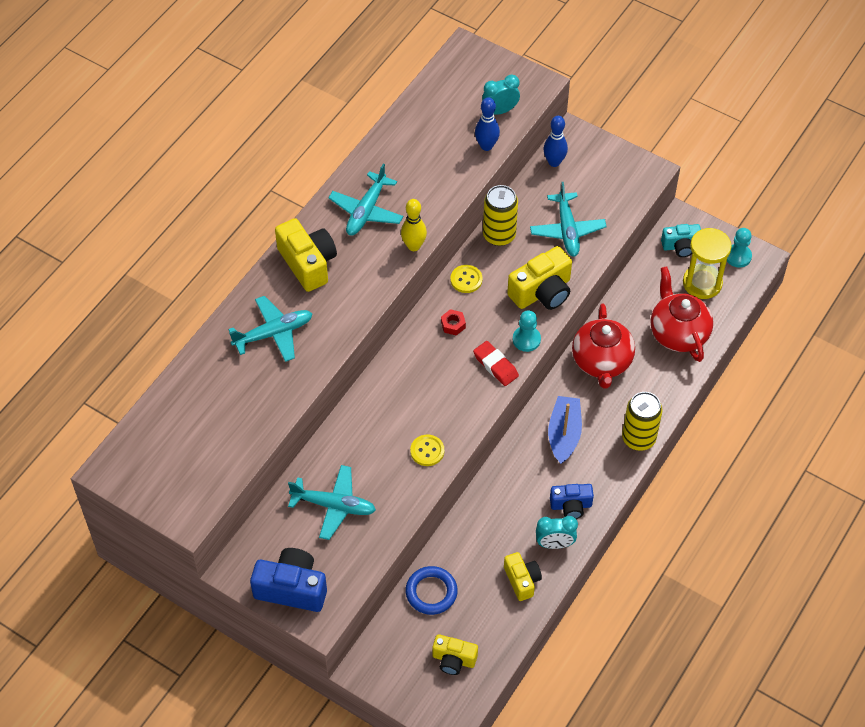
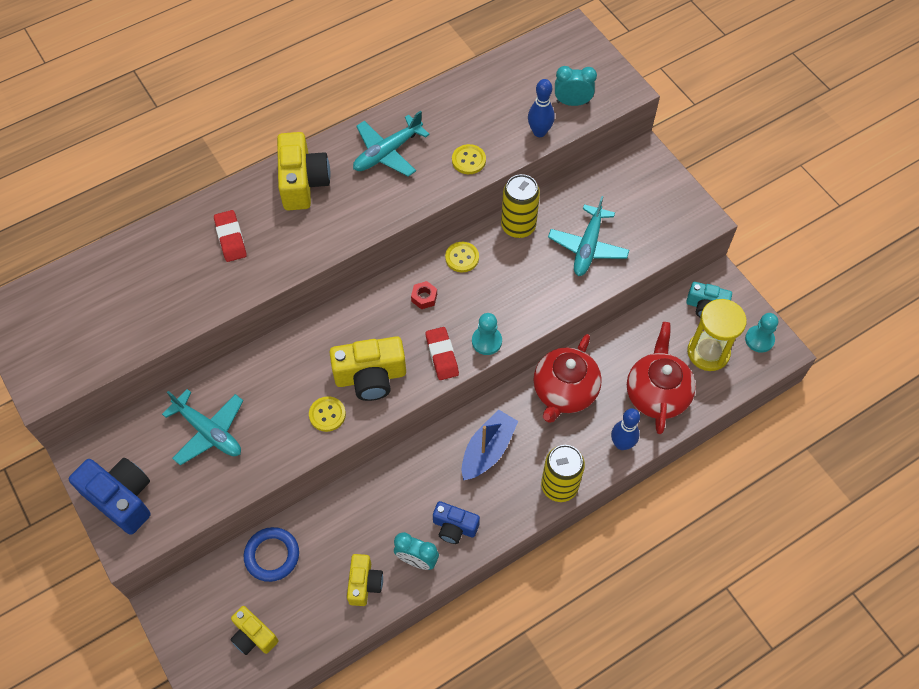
camera: 25 degrees right, 5 degrees up
turquoise plane [228,296,313,362] -> red eraser [214,210,247,262]
yellow bowling pin [401,199,427,251] -> none
yellow camera [507,246,572,310] -> yellow camera moved to [329,336,406,401]
blue bowling pin [543,116,568,167] -> blue bowling pin moved to [611,408,640,450]
none -> yellow button [452,144,486,174]

